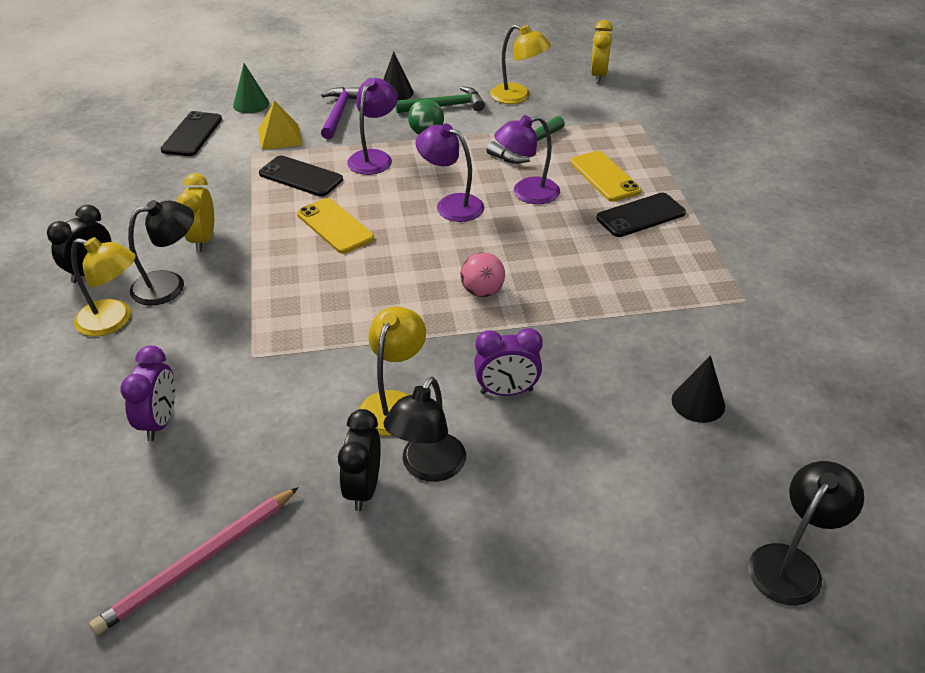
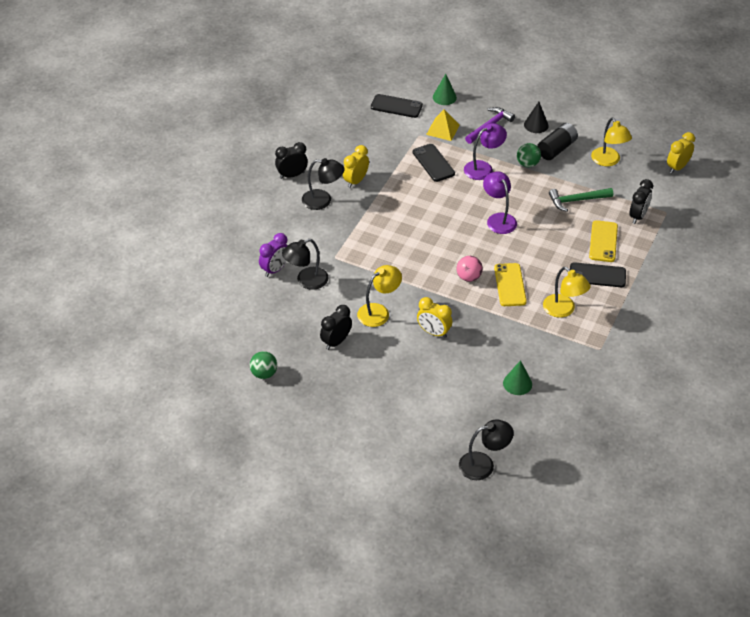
camera: 35 degrees right, 5 degrees up
yellow lamp [71,237,136,337] -> yellow lamp moved to [543,267,590,318]
pink pencil [89,487,299,635] -> none
black phone [161,111,222,156] -> black phone turned 60 degrees clockwise [371,94,423,118]
yellow phone [297,198,374,254] -> yellow phone moved to [494,263,527,306]
black lamp [383,377,466,482] -> black lamp moved to [282,239,329,290]
green hammer [395,86,485,113] -> black battery [537,123,578,160]
purple clock [474,328,543,396] -> yellow clock [417,297,452,338]
purple lamp [494,115,560,204] -> none
black cone [672,355,725,423] -> green cone [503,360,532,395]
none -> green ball [250,351,277,379]
none -> black clock [629,179,653,224]

